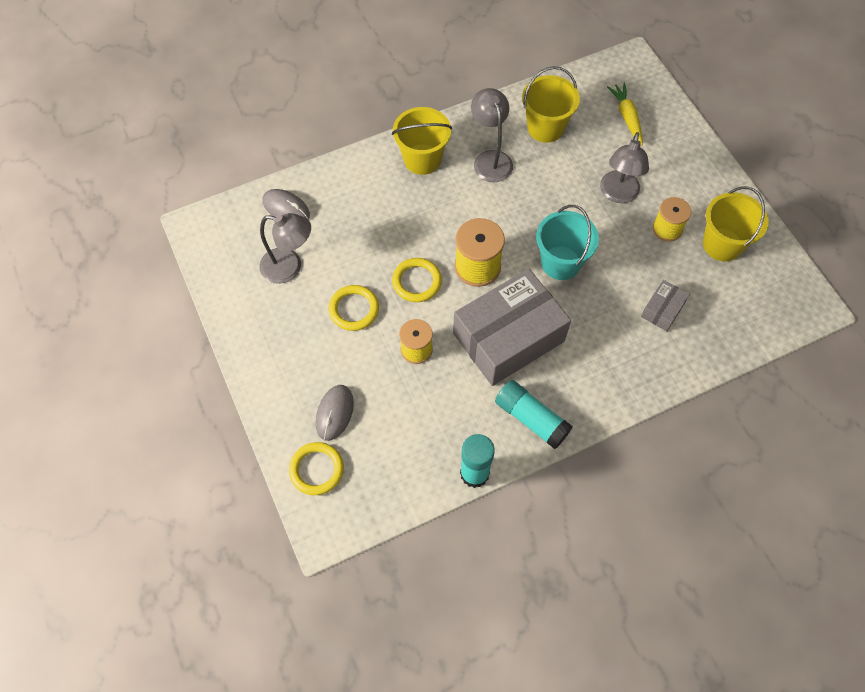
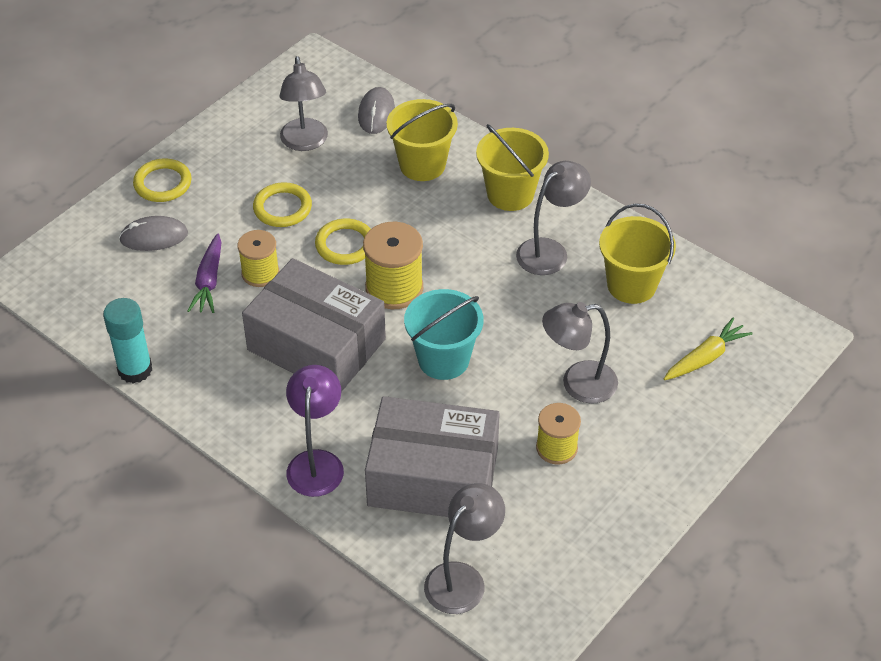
camera: 65 degrees right, 15 degrees down
yellow ring [289,442,344,495] -> yellow ring moved to [133,159,192,202]
turquoise glue stick [495,380,573,449] -> none
grey box [641,280,690,331] -> grey box [365,396,500,517], size x2.30
yellow bucket [703,186,768,261] -> yellow bucket moved to [387,99,458,181]
none -> purple carrot [188,233,222,313]
none -> purple lamp [286,365,344,497]
none -> grey lamp [424,483,505,614]

